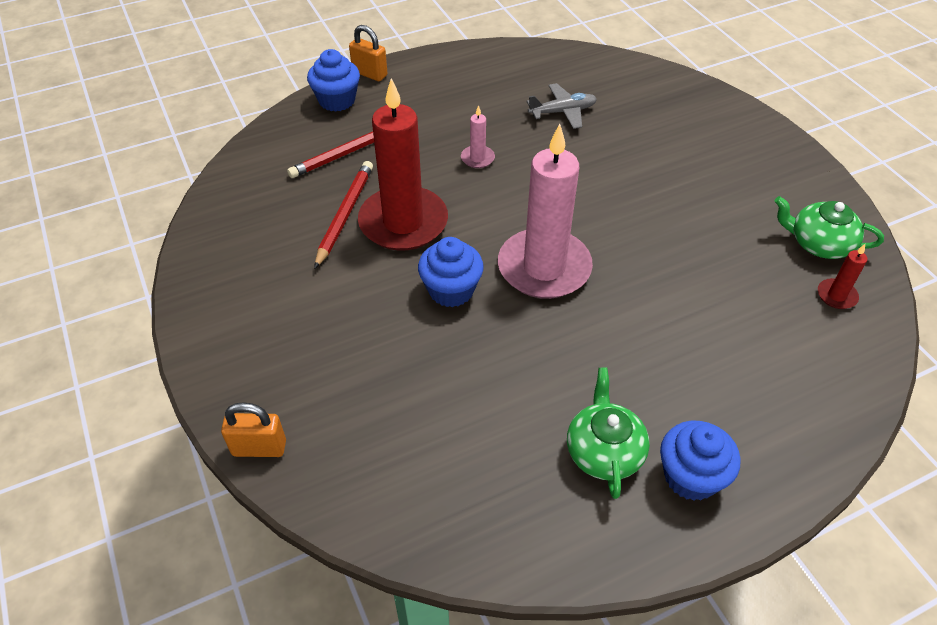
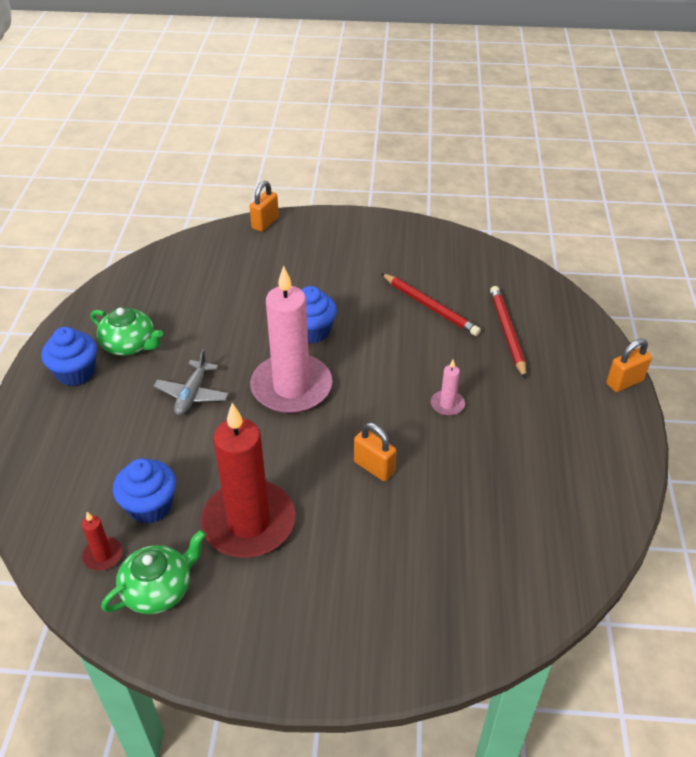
camera: 120 degrees right, 5 degrees down
blue cupcake [307,49,360,112] -> blue cupcake moved to [113,458,176,524]
red candle [358,78,448,251] -> red candle moved to [201,403,296,558]
grey plane [527,83,597,129] -> grey plane moved to [154,349,229,415]
none -> orange padlock [354,423,397,481]

